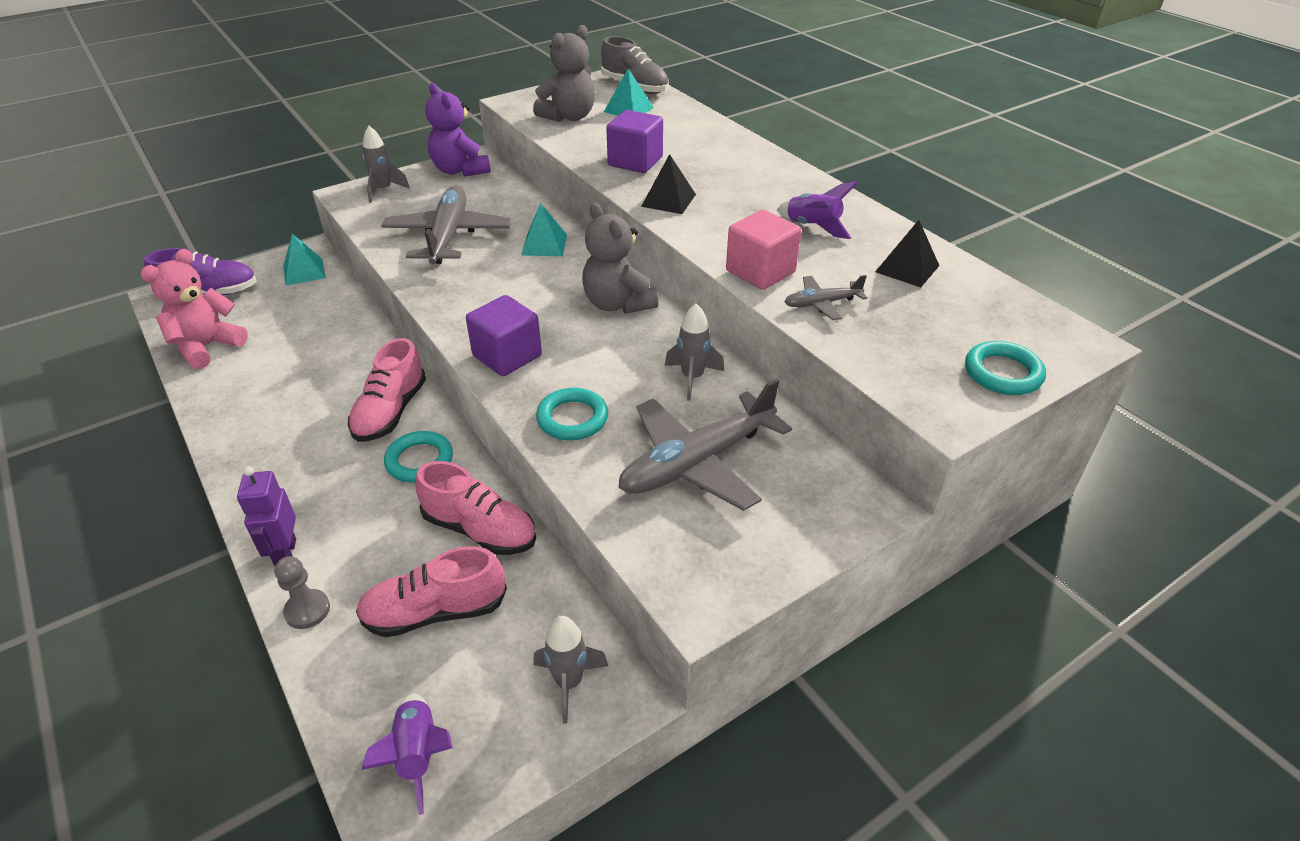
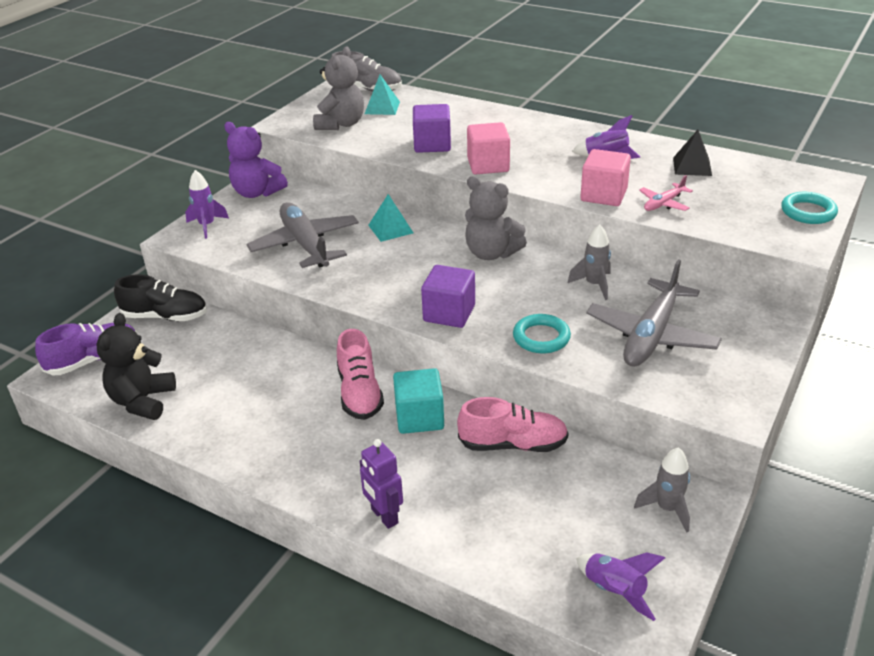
camera: 25 degrees left, 5 degrees down
pink teddy bear [140,249,248,369] -> black teddy bear [96,313,176,420]
grey pawn [275,556,330,629] -> none
turquoise pyramid [283,234,326,286] -> black shoe [114,274,207,321]
pink shoe [356,546,507,637] -> none
grey rocket [362,126,410,203] -> purple rocket [185,170,229,239]
turquoise ring [384,431,453,482] -> turquoise cube [393,368,444,434]
black pyramid [641,154,696,214] -> pink cube [467,122,510,174]
grey plane [785,275,867,320] -> pink plane [639,175,693,211]

